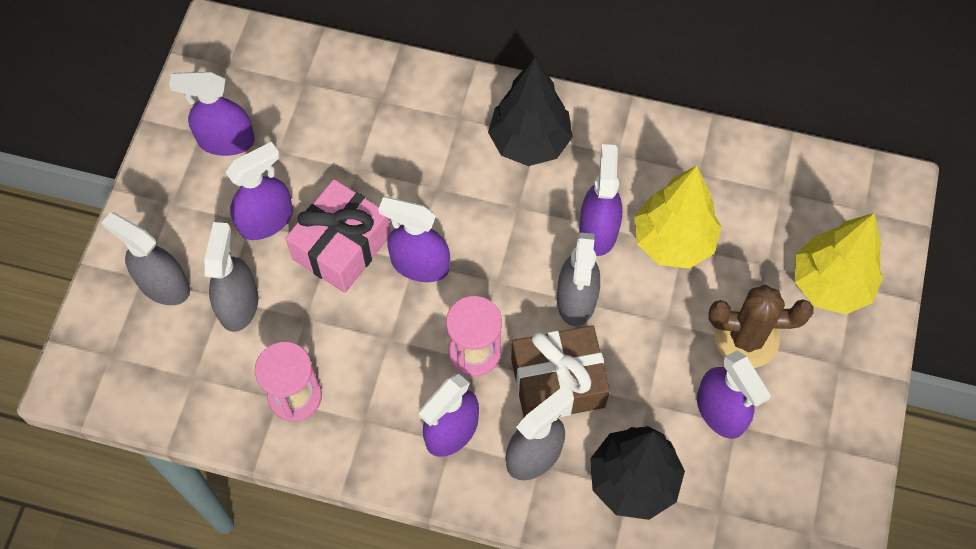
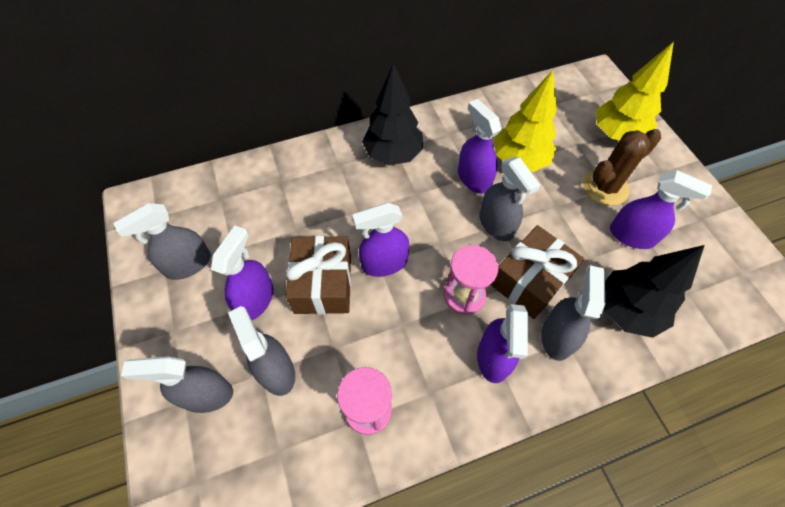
camera: 35 degrees left, 5 degrees down
purple spray bottle [169,72,255,156] -> grey spray bottle [113,203,211,280]
pink gift [285,179,391,293] -> brown gift [286,236,351,314]

